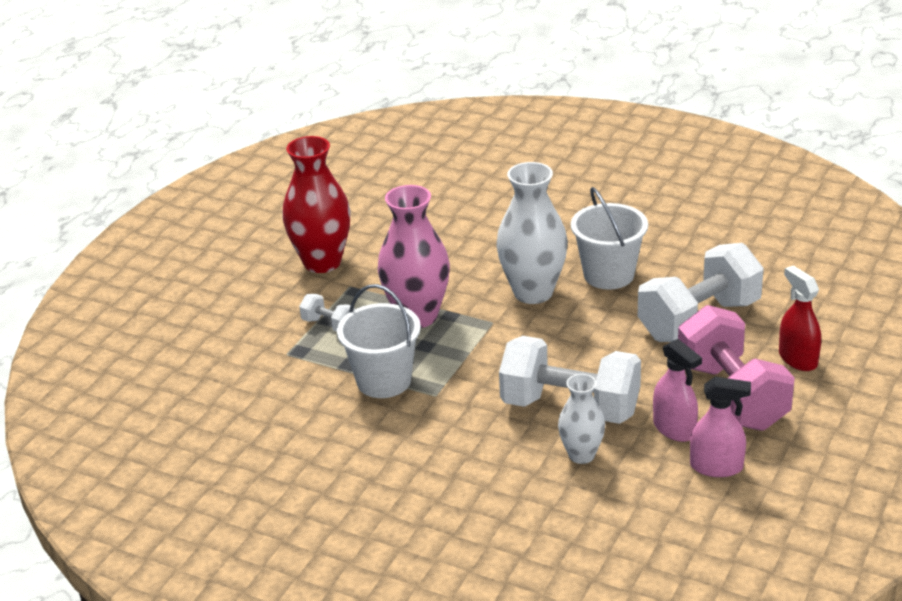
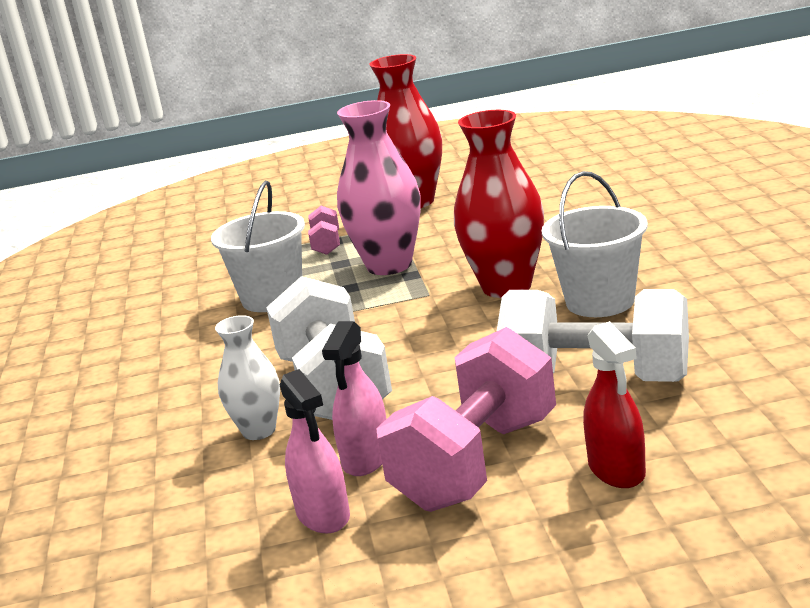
camera: 55 degrees right, 10 degrees down
white dumbbell [299,294,355,332] -> pink dumbbell [308,206,340,255]
white vase [496,162,568,304] -> red vase [454,110,544,298]
red spray bottle [779,265,821,371] -> red spray bottle turned 135 degrees clockwise [583,321,646,488]

